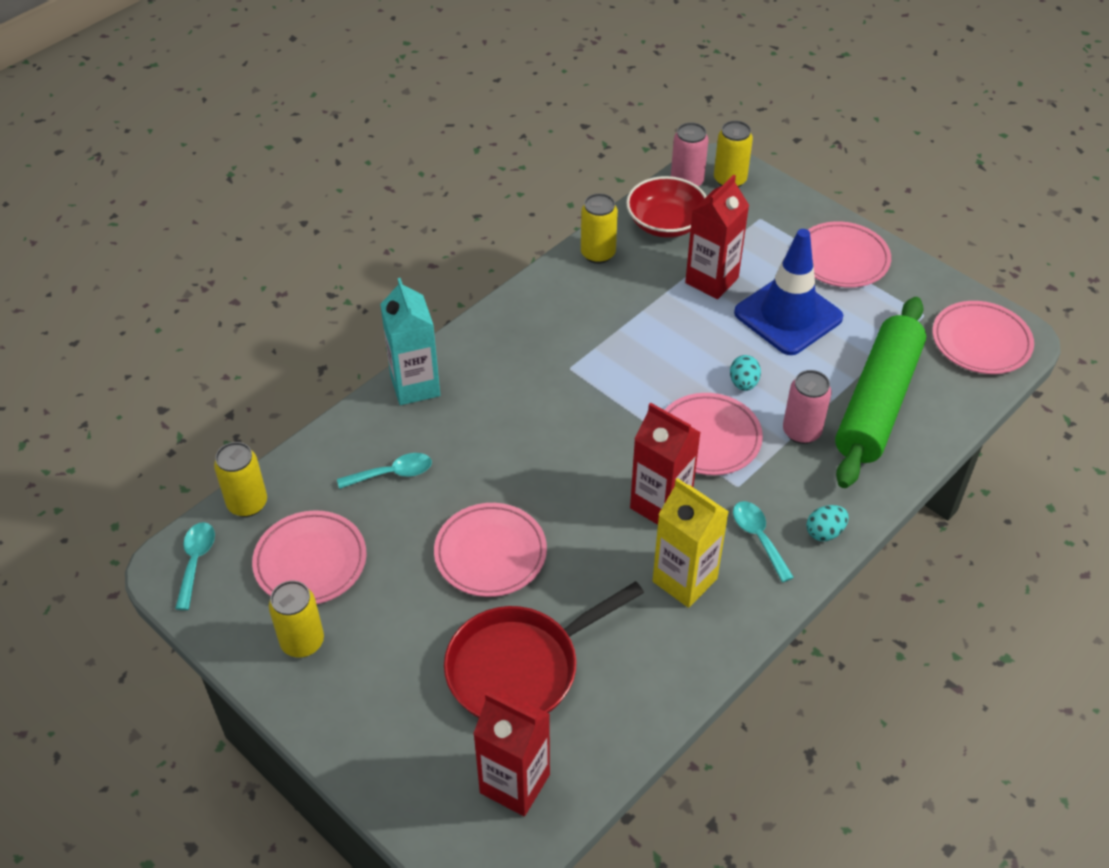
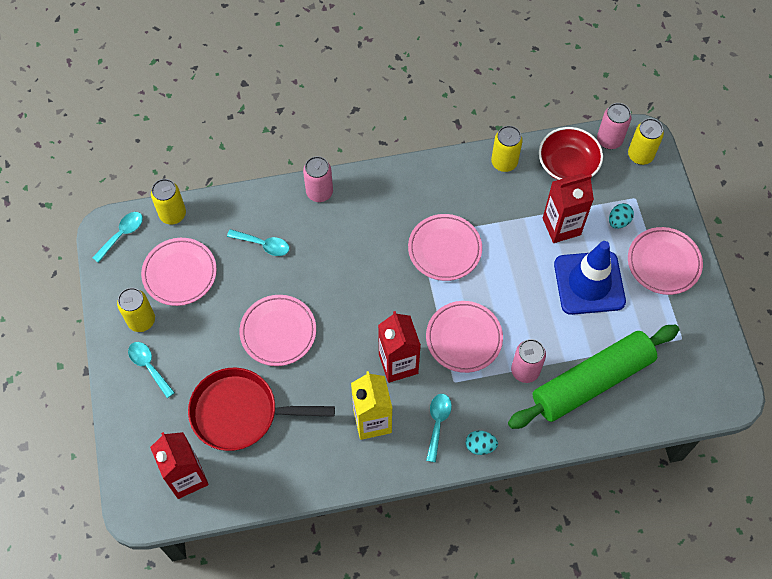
camera: 35 degrees right, 15 degrees up
turquoise carton [380,278,440,405] -> pink can [303,156,333,202]
turquoise egg [730,355,761,391] -> turquoise egg moved to [609,203,634,229]
pink plate [932,301,1034,374] -> pink plate moved to [408,214,482,281]
none -> turquoise spoon [128,342,175,398]

